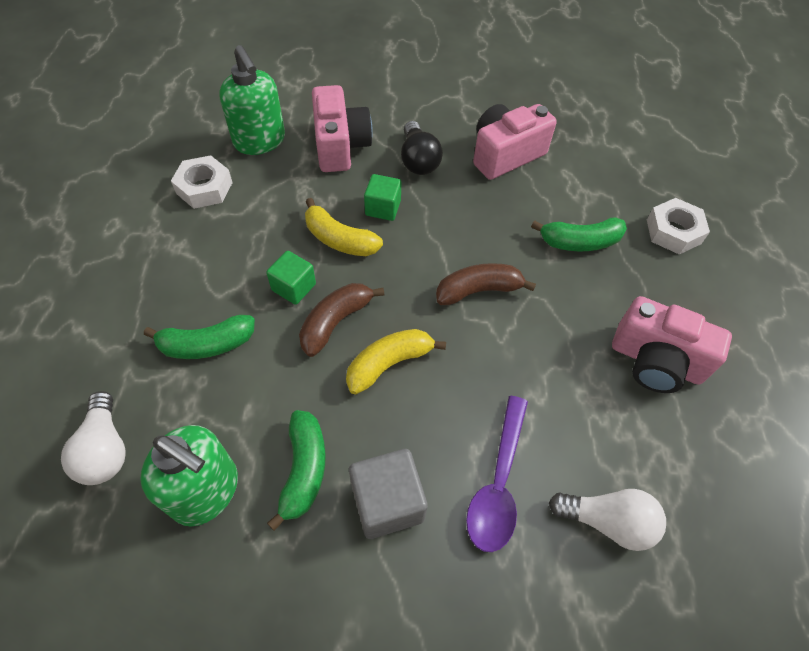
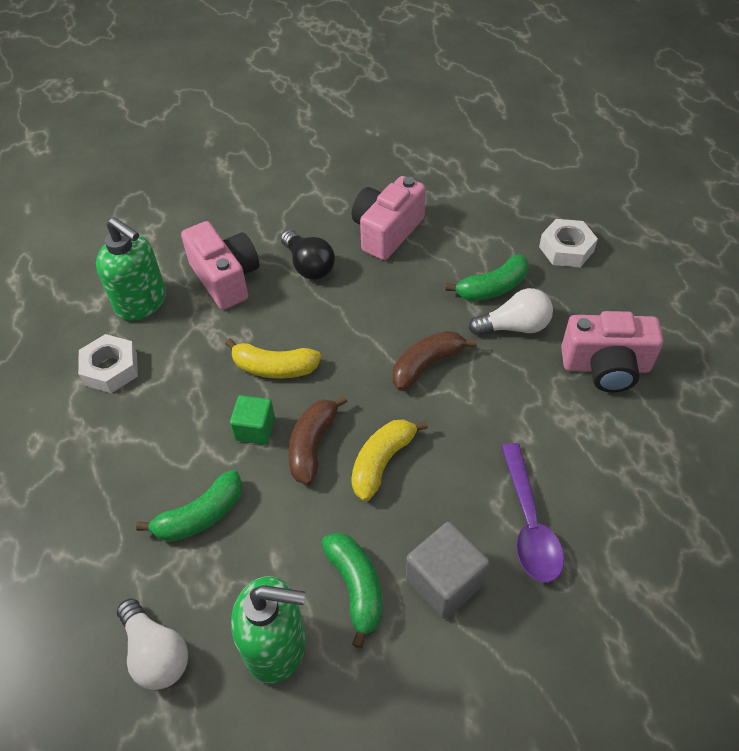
camera: 20 degrees left, 5 degrees down
green cube [364,174,401,221] -> none
white light bulb [549,489,666,551] -> white light bulb moved to [469,288,553,335]

